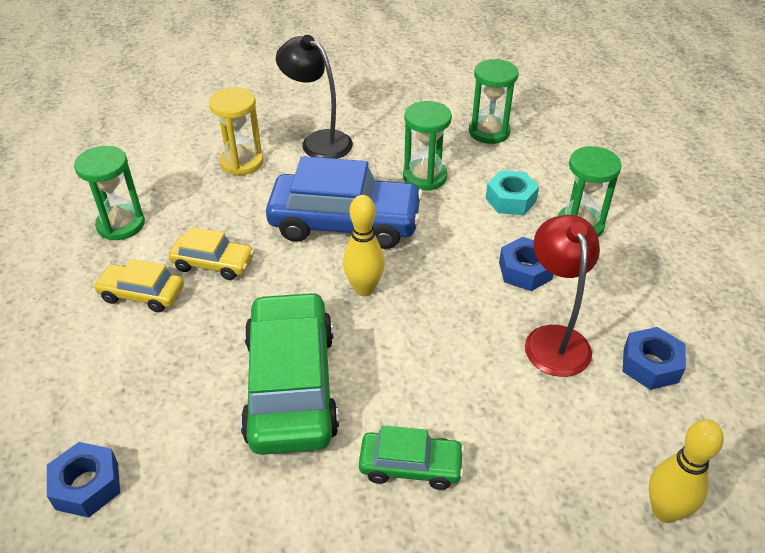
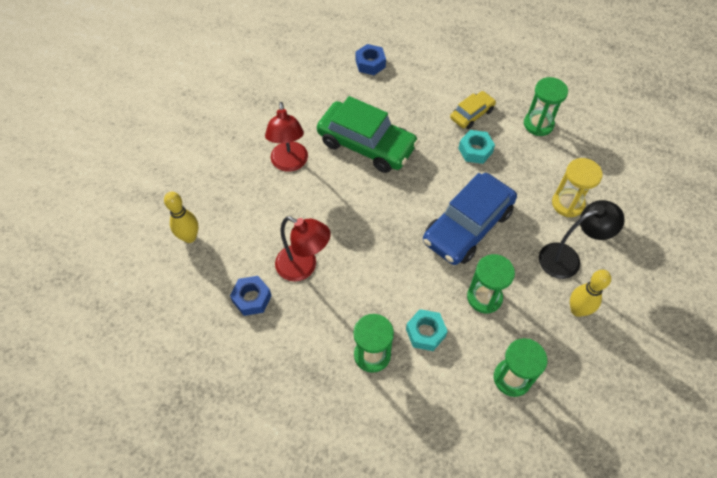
camera: 125 degrees right, 15 degrees up
yellow car [169,227,254,280] -> turquoise nut [458,130,495,164]
yellow bowling pin [343,195,385,296] -> yellow bowling pin moved to [570,270,611,317]
green car [359,425,465,490] -> red lamp [265,102,308,172]
blue nut [499,237,554,291] -> none

